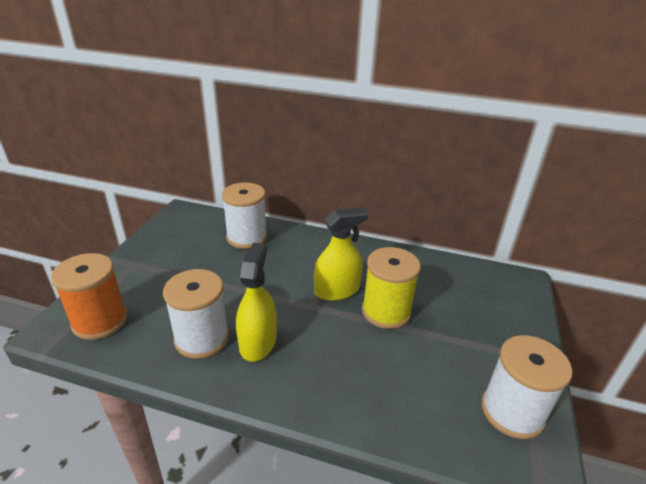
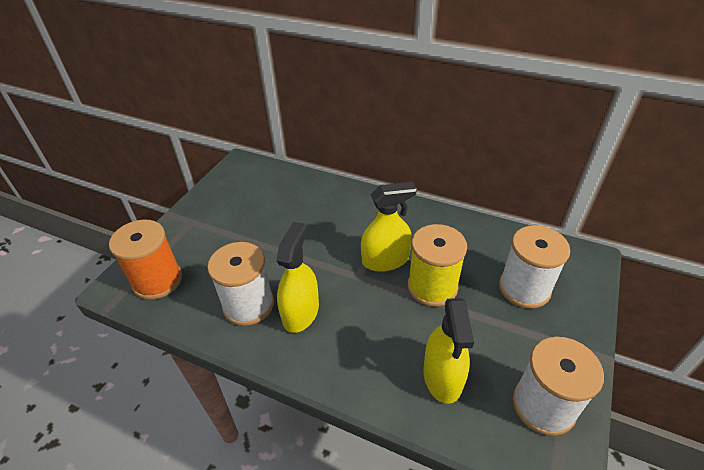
camera: 10 degrees right, 10 degrees up
white spool [222,182,267,249] -> white spool moved to [499,225,570,309]
none -> yellow spray bottle [423,298,474,404]

